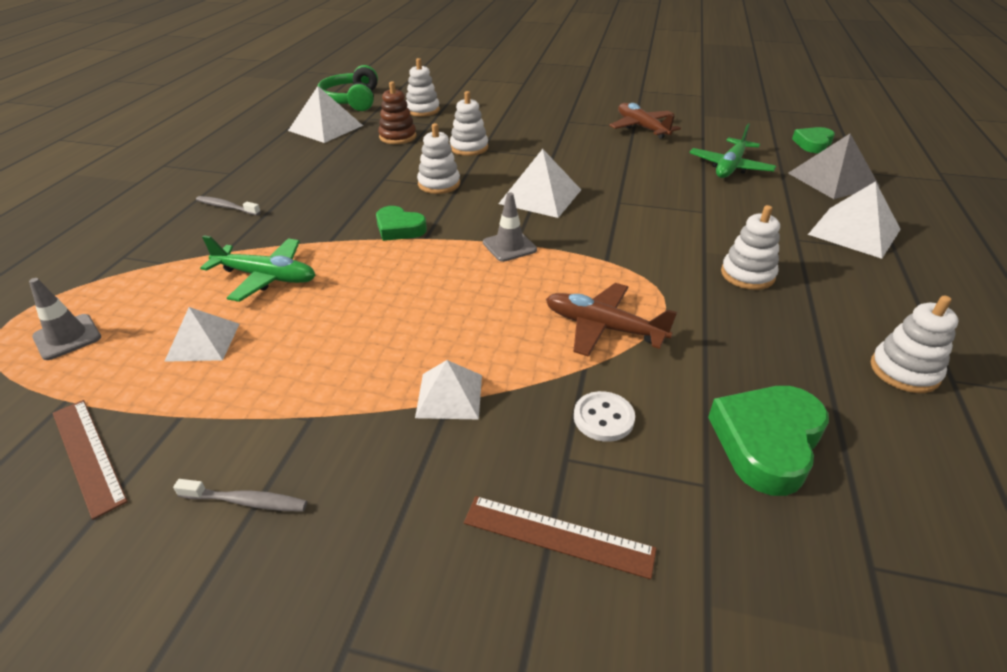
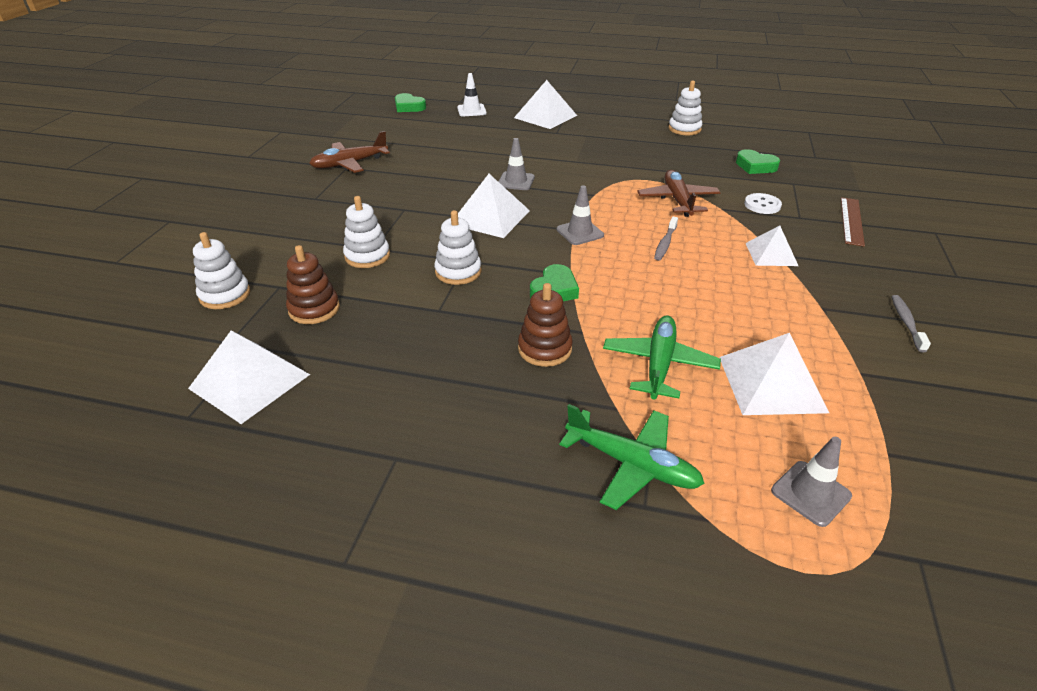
camera: 90 degrees left, 0 degrees up
brown ruler [53,400,128,520] -> none
white pyramid [164,307,239,362] -> white pyramid [719,333,829,415], size x1.56
grey toothbrush [196,196,261,215] -> grey toothbrush moved to [654,217,678,261]
green headphones [318,65,378,111] -> none
brown plane [546,283,677,357] -> brown plane turned 150 degrees clockwise [637,170,721,217]
green plane [689,123,776,178] -> green plane moved to [559,404,705,510]
green heart [708,386,829,496] -> green heart [736,149,780,174], size x0.65
white stacking toy [721,205,780,290] -> none
grey pyramid [788,134,880,199] -> white traffic cone [457,73,487,116]
none -> grey traffic cone [498,138,535,190]
none -> brown stacking toy [518,283,573,367]

